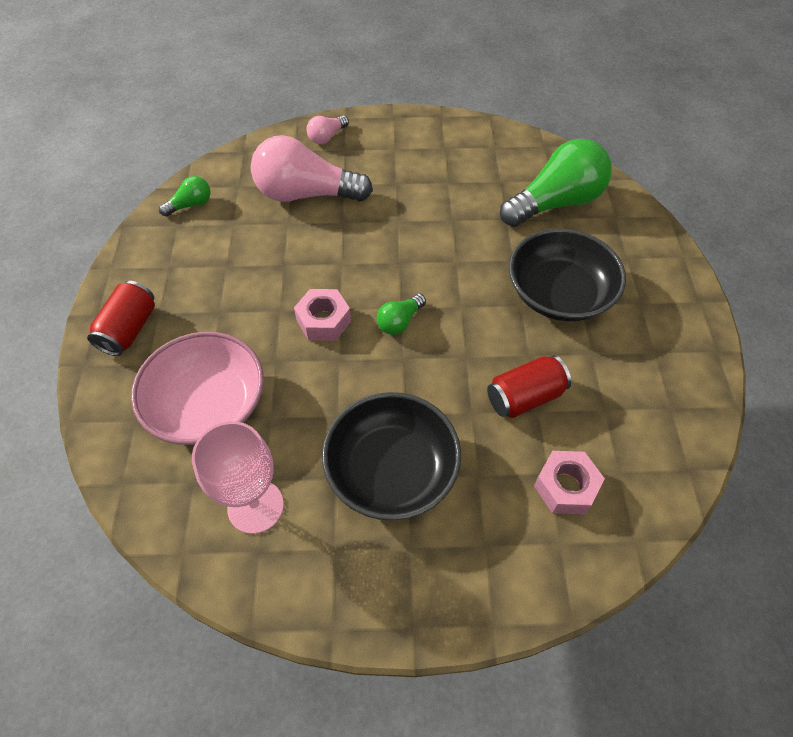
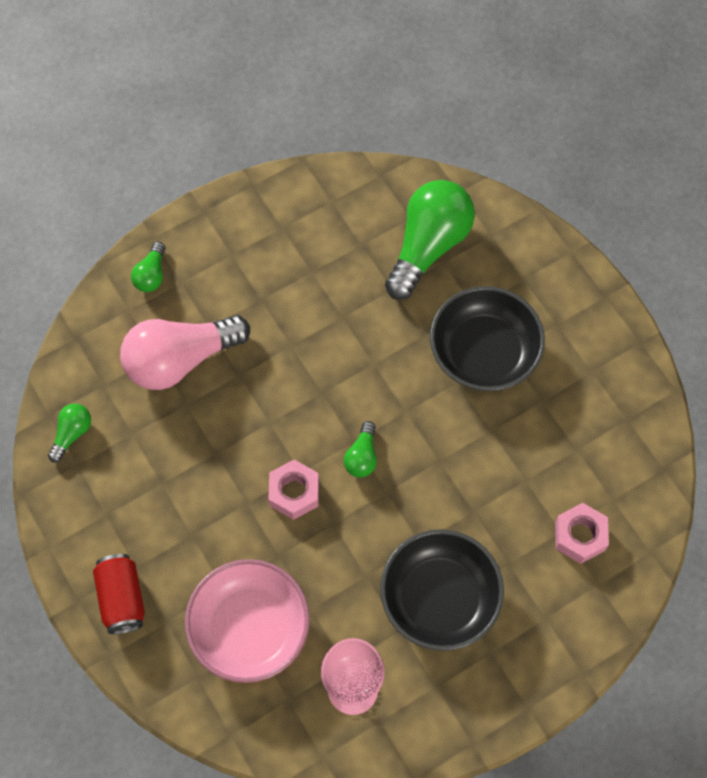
camera: 30 degrees left, 10 degrees up
pink light bulb [307,115,349,144] -> green light bulb [131,242,165,292]
red can [487,355,571,418] -> none

